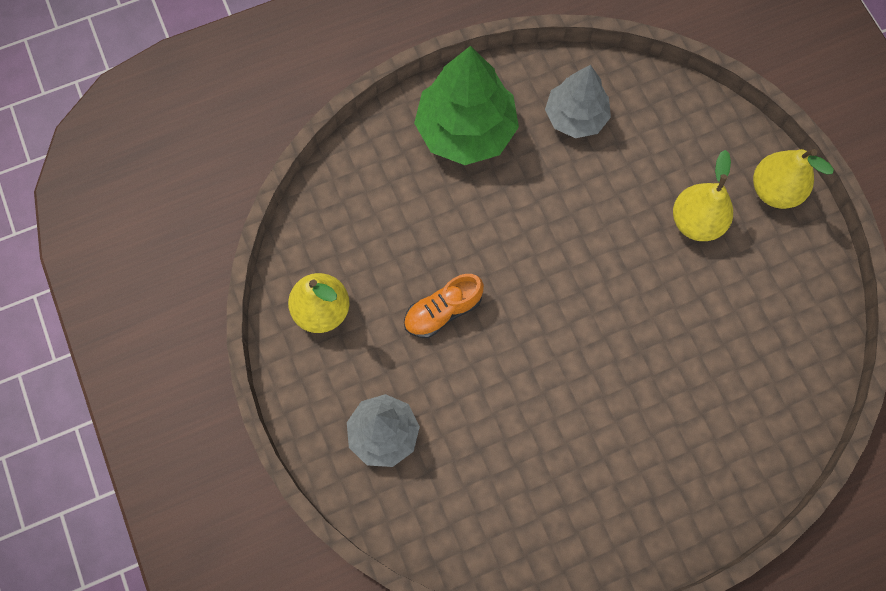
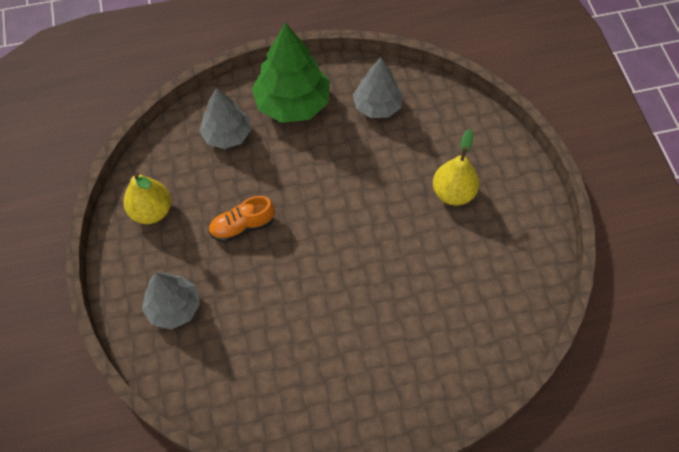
camera: 10 degrees right, 10 degrees down
yellow pear [753,149,834,209] -> none
none -> grey tree [199,88,251,149]

